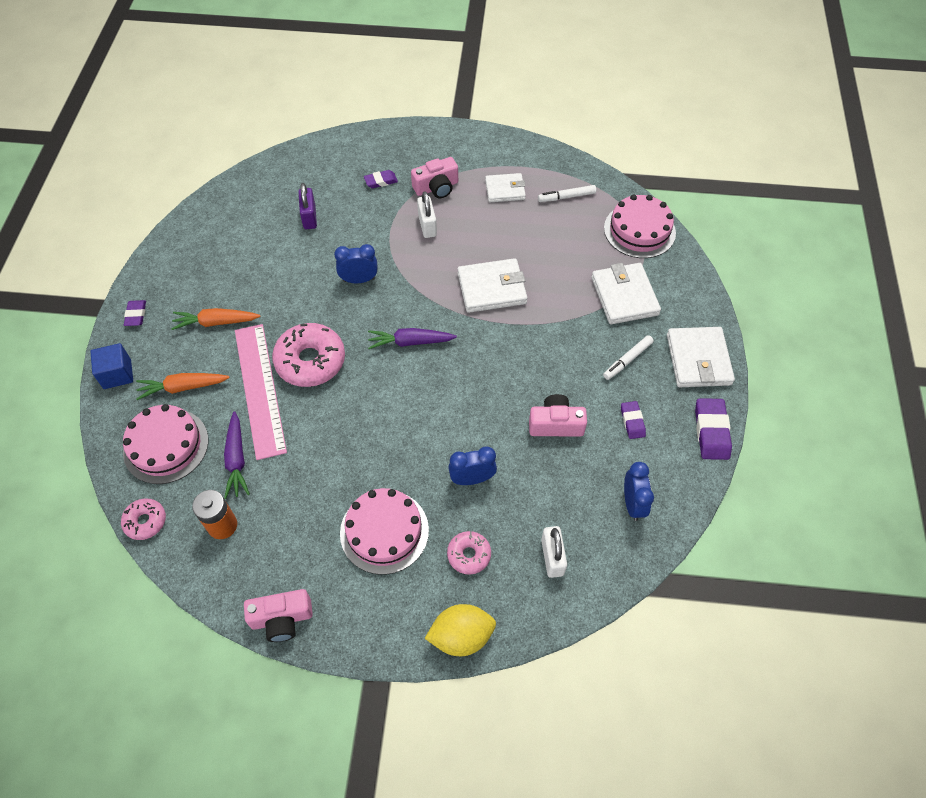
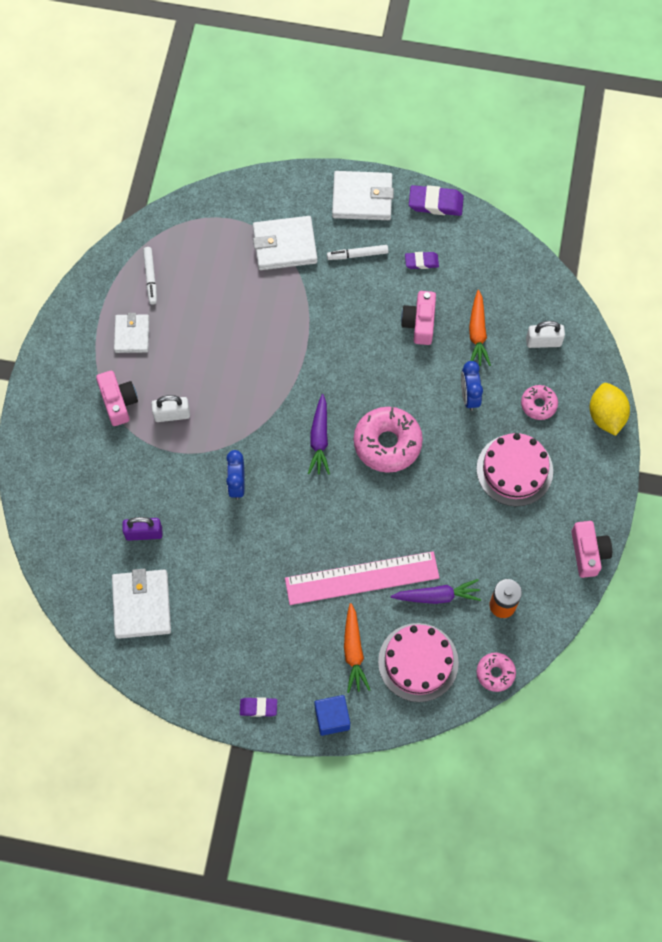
camera: 85 degrees left, 10 degrees up
orange carrot [171,308,260,330] -> orange carrot moved to [469,290,491,366]
pink donut [272,323,345,387] -> pink donut moved to [354,407,423,473]
purple eraser [364,170,398,188] -> none
white wallet [458,258,528,313] -> white wallet moved to [112,569,171,639]
white marker [603,335,654,380] -> white marker turned 120 degrees clockwise [327,245,388,260]
pink cake [604,194,676,258] -> none
blue clock [624,462,654,521] -> none

